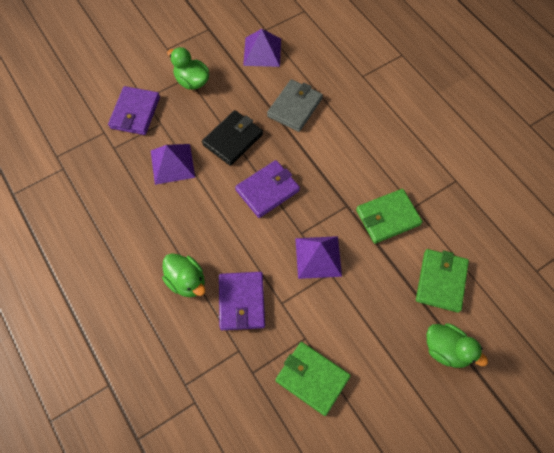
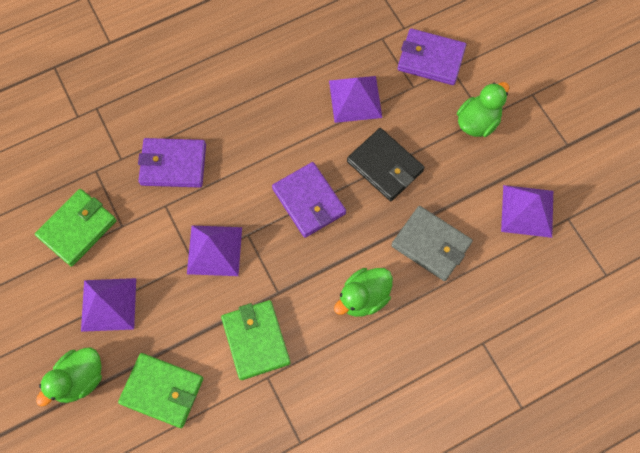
camera: 95 degrees right, 5 degrees up
green duck [162,253,205,297] -> green duck moved to [334,268,393,317]
none -> purple pyramid [81,278,136,332]

